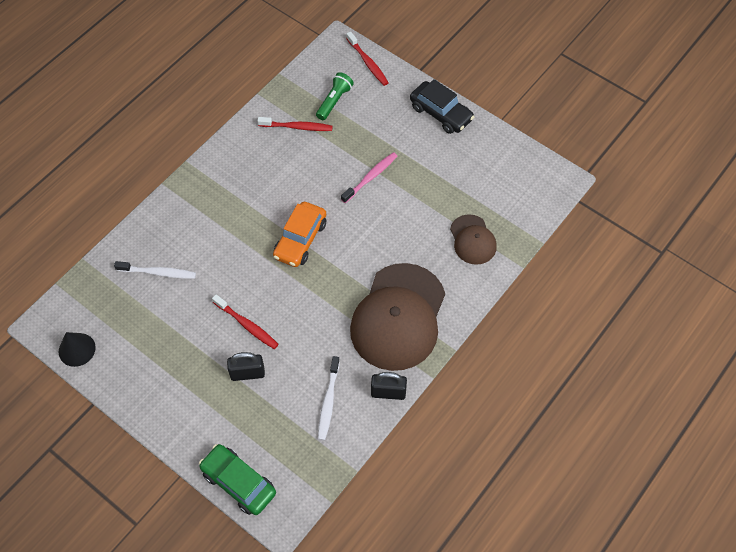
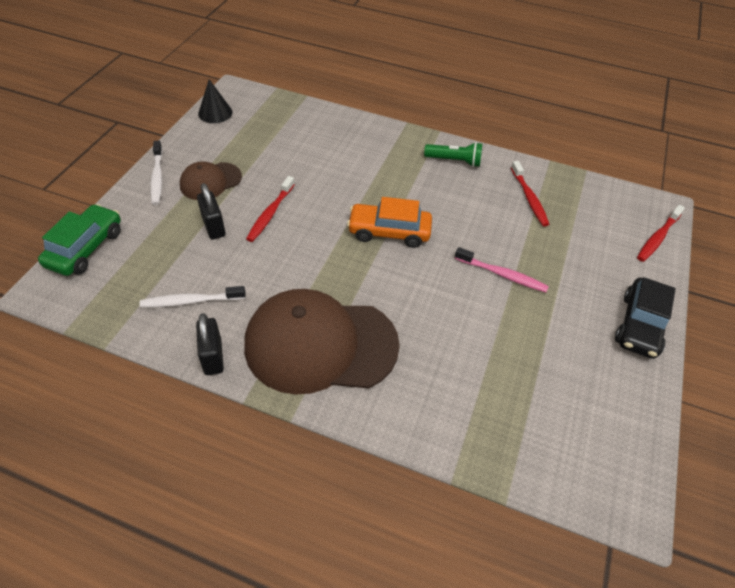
camera: 70 degrees right, 10 degrees down
white toothbrush [114,261,196,279] -> white toothbrush moved to [150,141,163,205]
green flashlight [316,72,354,120] -> green flashlight moved to [424,142,482,167]
brown cap [450,214,497,265] -> brown cap moved to [180,161,242,200]

